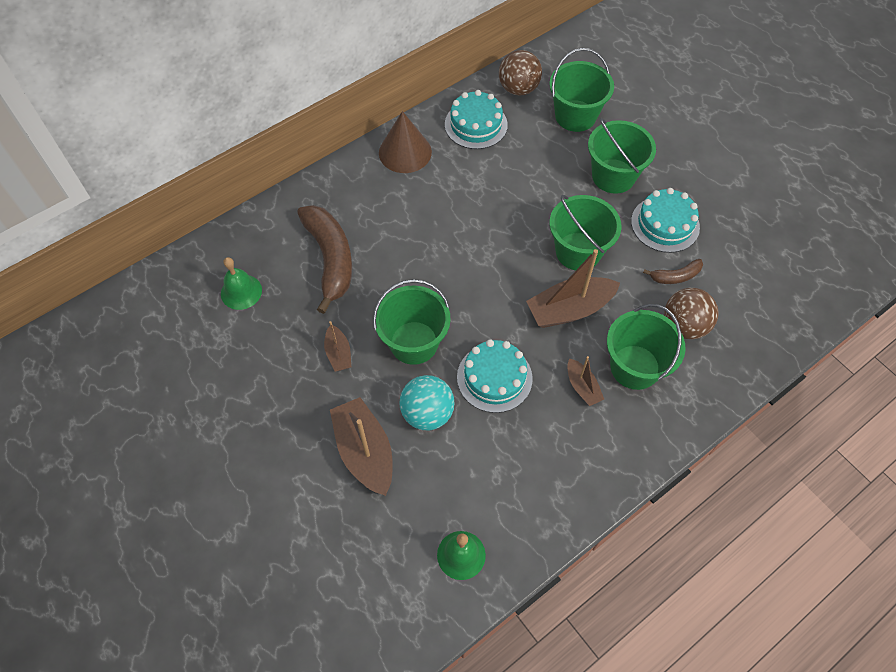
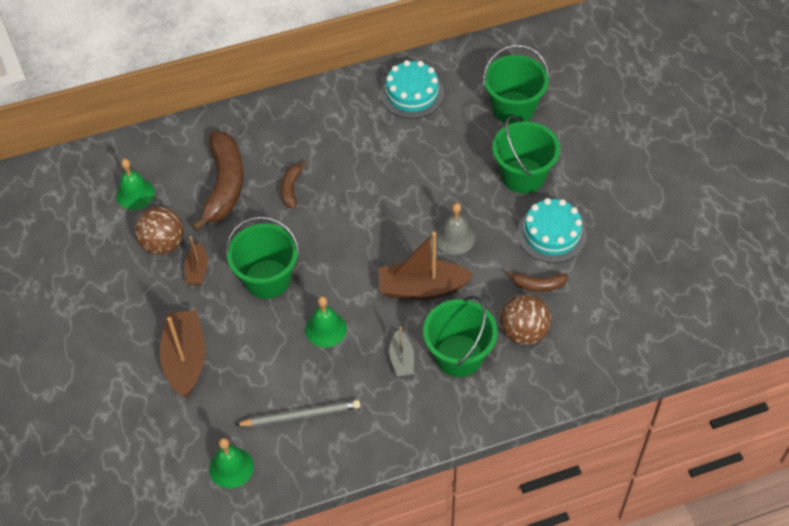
camera: 20 degrees right, 5 degrees down
brown cone [379,111,432,173] -> none
turquoise ball [399,375,454,430] -> none
turquoise cake [457,339,533,413] -> green bell [305,296,347,348]
brown ball [499,50,542,95] -> brown ball moved to [135,207,184,255]
green bucket [550,195,622,270] -> grey bell [436,203,475,254]
brown boat [567,356,604,406] -> grey boat [389,327,414,376]
none -> grey pencil [235,400,360,426]
none -> brown banana [281,161,308,208]

